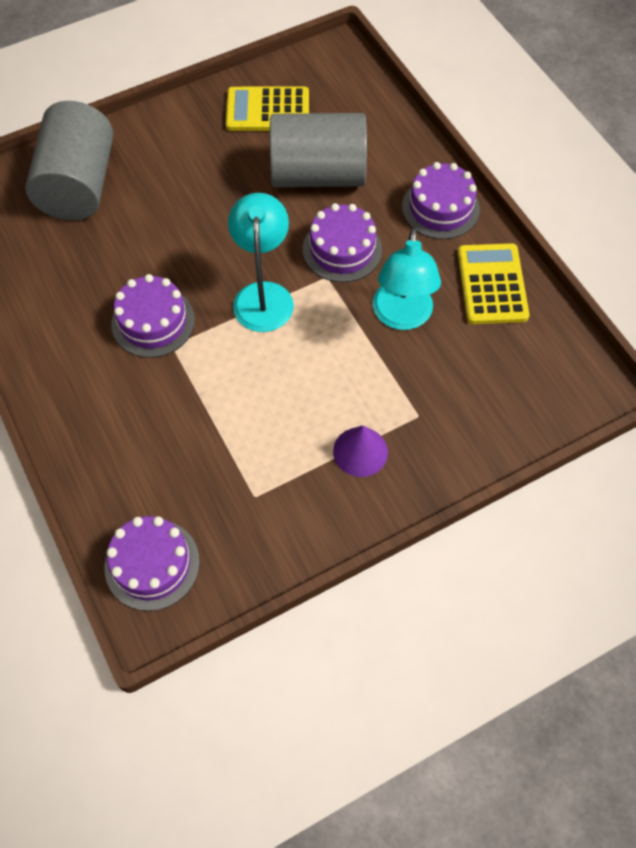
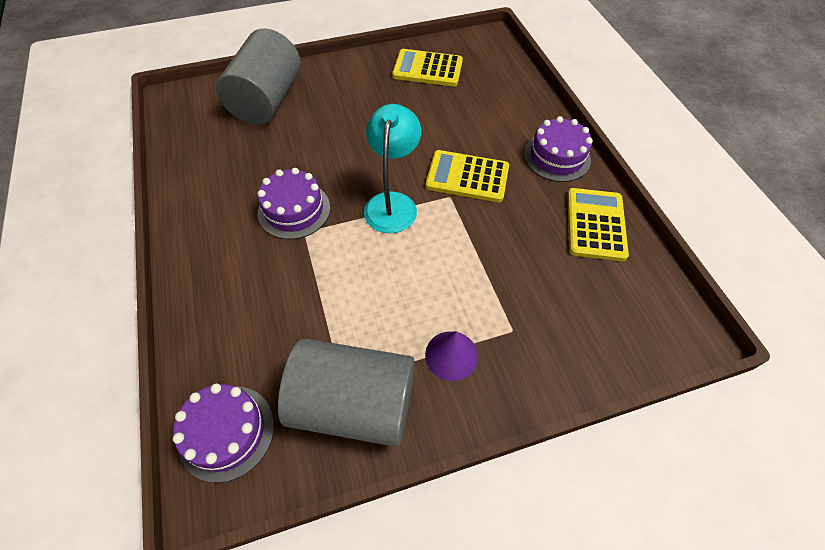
camera: 10 degrees right, 5 degrees down
grey cylinder [270,113,367,187] -> grey cylinder moved to [278,339,415,447]
purple cake [303,203,382,283] -> yellow calculator [426,150,509,202]
turquoise lamp [373,228,441,330] -> none

